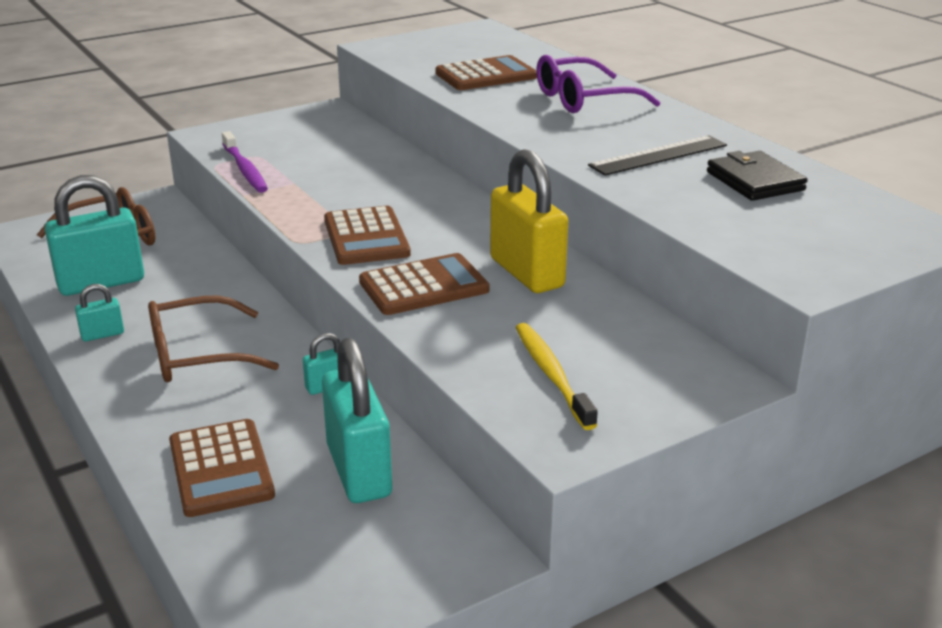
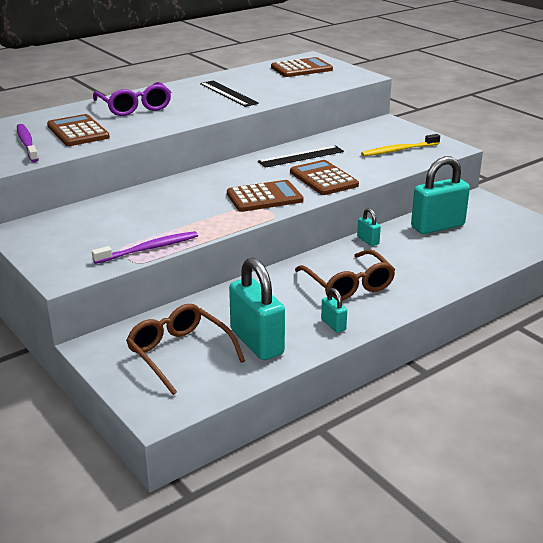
camera: 95 degrees left, 0 degrees up
brown calculator [169,419,275,517] -> brown calculator moved to [271,57,333,77]
yellow padlock [490,149,568,293] -> black ruler [258,146,344,168]
black wallet [707,151,808,201] -> none
none -> purple toothbrush [17,124,39,162]

